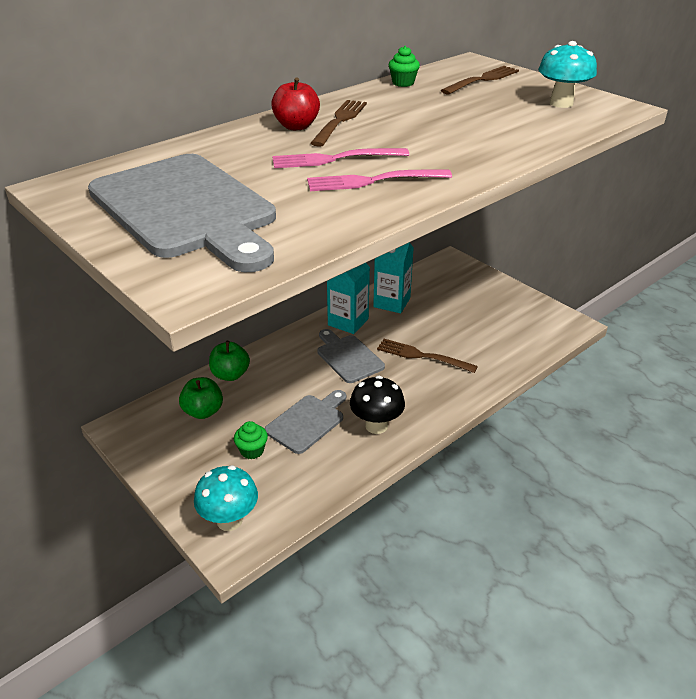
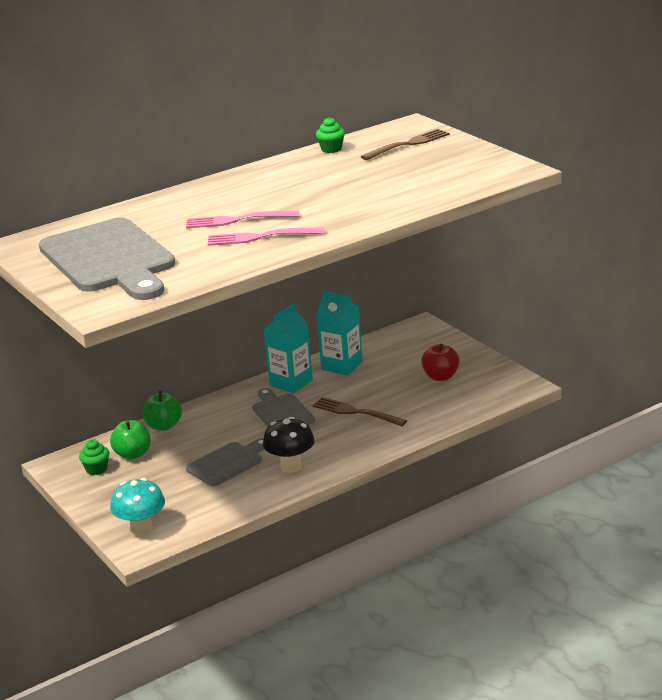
camera: 10 degrees right, 10 degrees down
green cupcake [234,421,268,459] -> green cupcake moved to [79,439,109,475]
red apple [271,78,320,130] -> red apple moved to [421,343,460,381]
brown fork [310,100,367,147] -> none
turquoise mushroom [538,41,597,108] -> none

